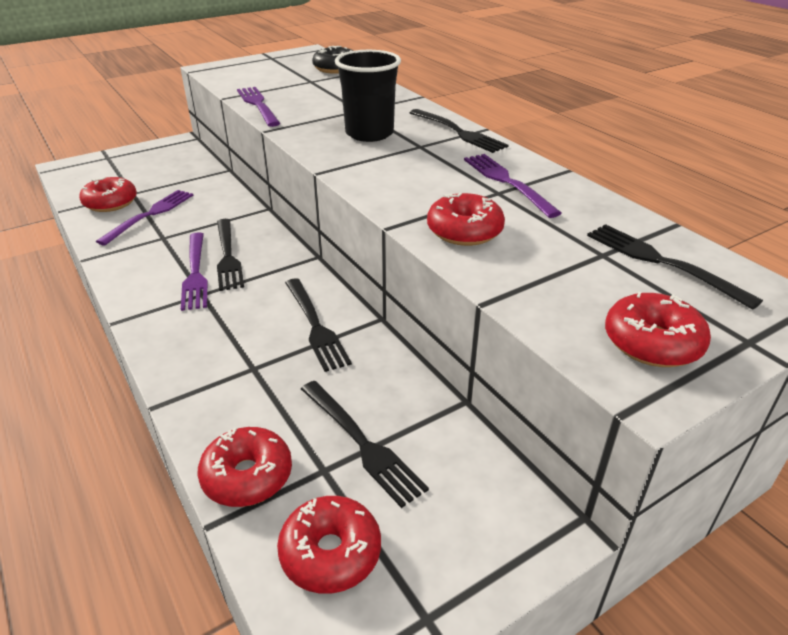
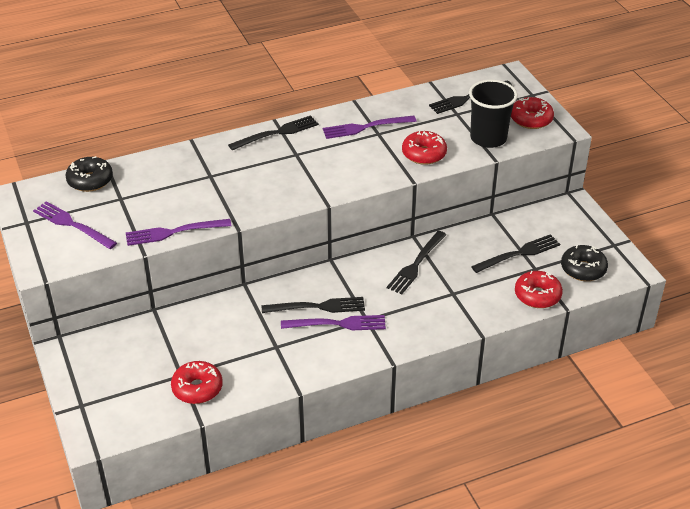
camera: 80 degrees left, 5 degrees up
purple fork [96,190,193,246] -> purple fork moved to [33,201,117,249]
red donut [277,496,381,594] -> black donut [561,245,608,281]
black fork [285,278,352,372] -> black fork turned 135 degrees clockwise [387,231,446,295]
black cup [335,50,401,142] -> black cup moved to [469,80,518,148]

